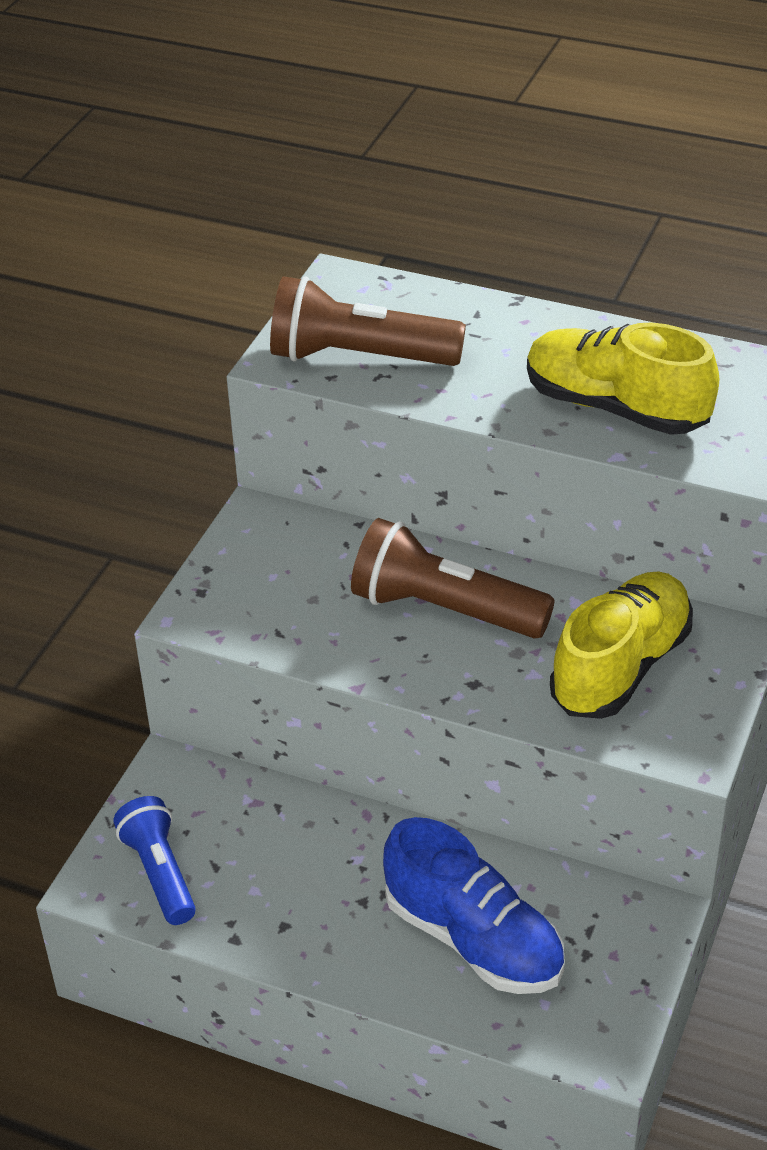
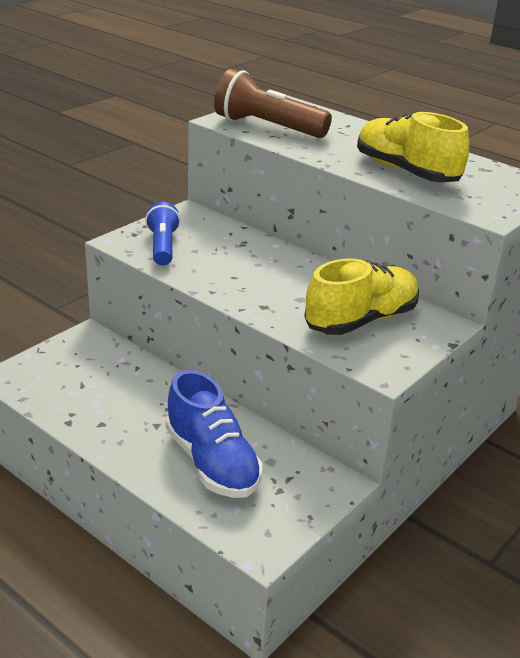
camera: 15 degrees right, 10 degrees down
blue flashlight [113,796,196,925] -> blue flashlight moved to [145,202,180,266]
brown flashlight [351,518,555,638] -> none

